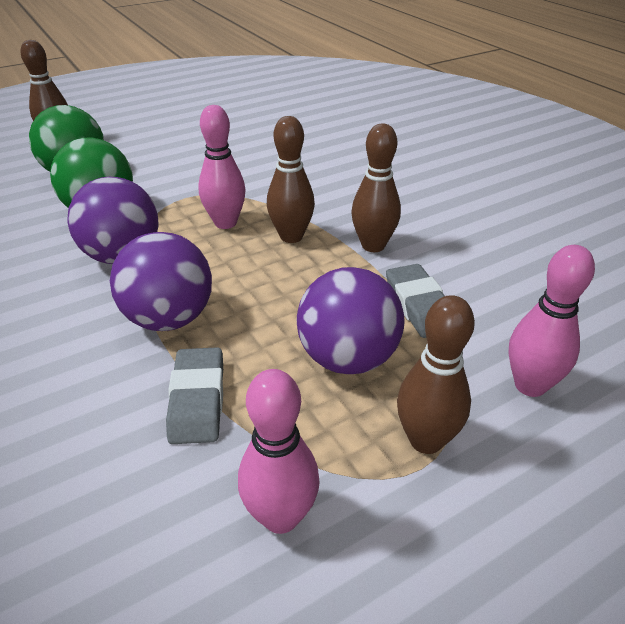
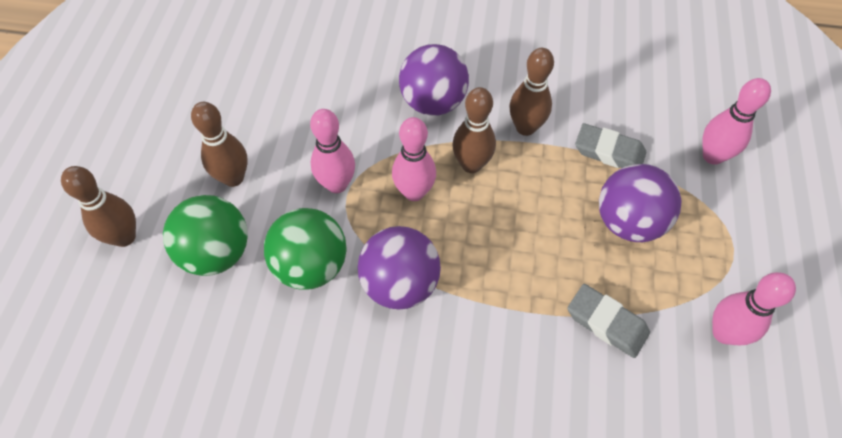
camera: 50 degrees left, 20 degrees up
purple ball [110,232,212,331] -> purple ball moved to [399,44,469,116]
brown bowling pin [397,295,475,454] -> brown bowling pin moved to [191,102,248,187]
none -> pink bowling pin [310,109,355,193]

